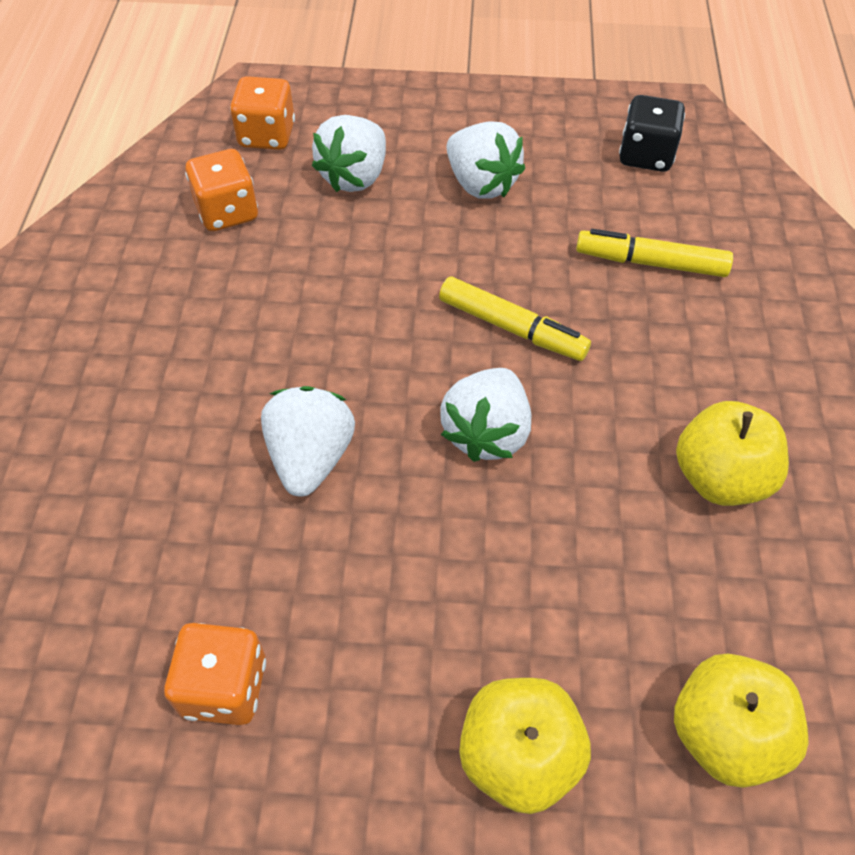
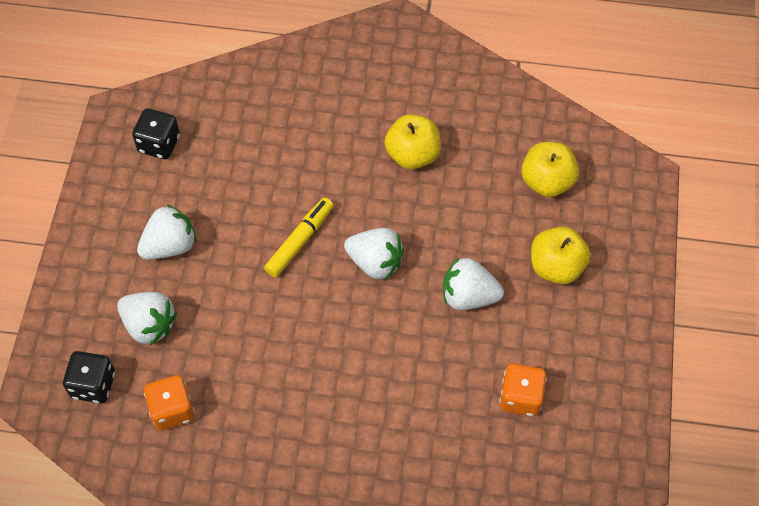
camera: 85 degrees left, 5 degrees up
orange dice [230,76,295,150] -> black dice [63,351,115,403]
white strawberry [261,386,355,497] -> white strawberry moved to [443,258,504,310]
yellow marker [576,229,733,277] -> none

